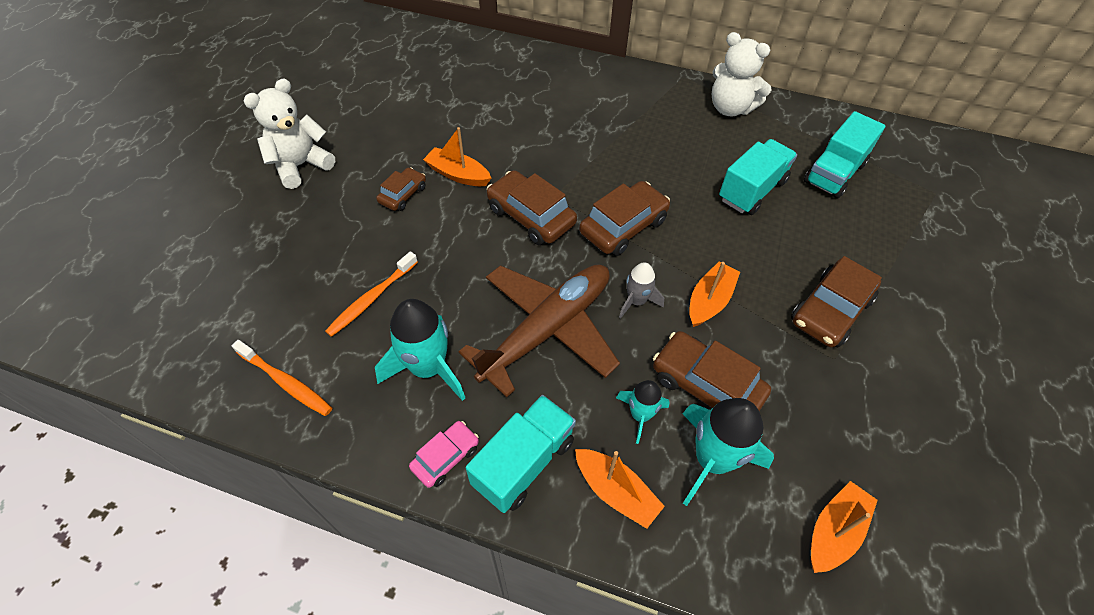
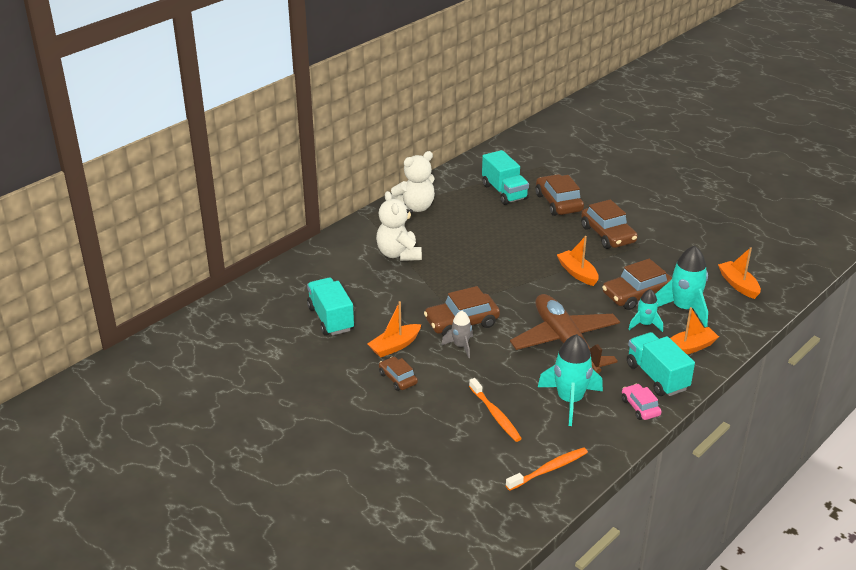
camera: 65 degrees left, 20 degrees down
white teddy bear [243,79,335,189] -> white teddy bear moved to [376,191,422,261]
brown car [579,181,670,256] -> brown car moved to [536,174,584,216]
grey rocket [619,262,664,319] -> grey rocket moved to [441,311,473,358]
turquoise truck [719,139,797,215] -> turquoise truck moved to [307,278,354,336]

